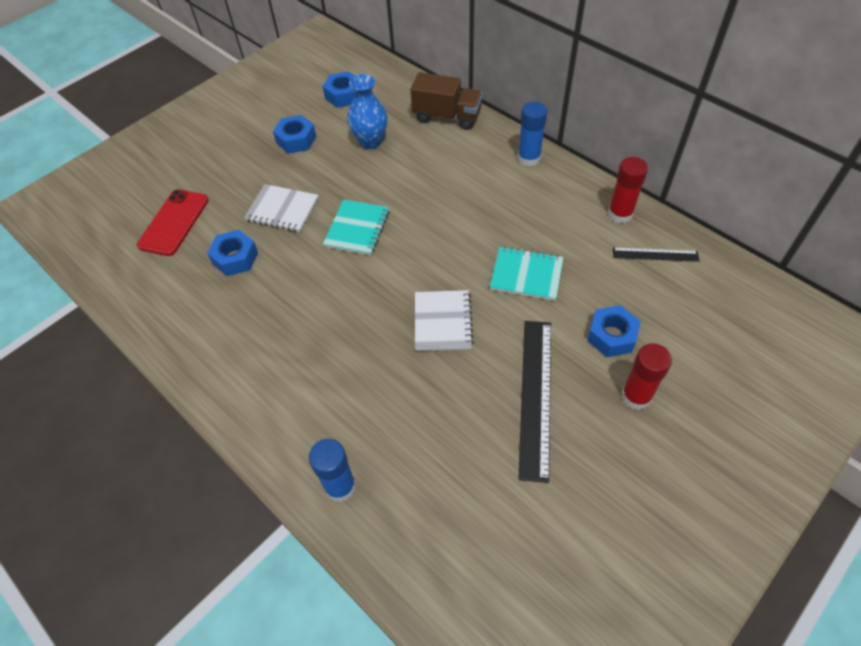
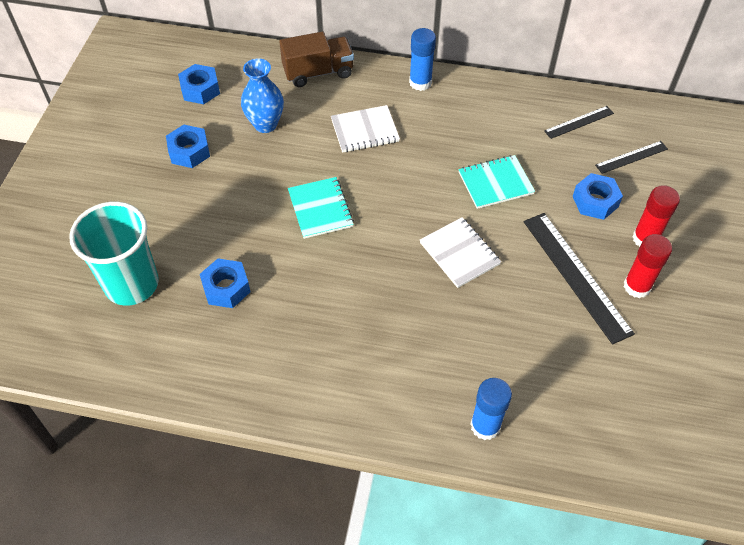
camera: 35 degrees left, 0 degrees up
red phone [137,189,209,256] -> turquoise cup [69,201,159,306]
white notebook [244,184,319,232] -> white notebook moved to [331,105,400,153]
red glue stick [608,157,648,223] -> red glue stick moved to [624,234,672,298]
none -> black ruler [595,141,668,174]

